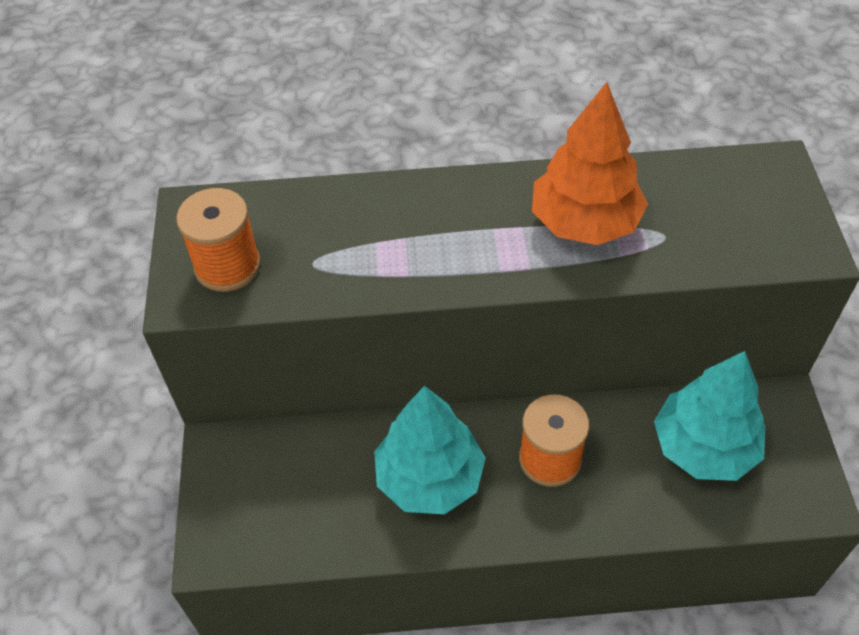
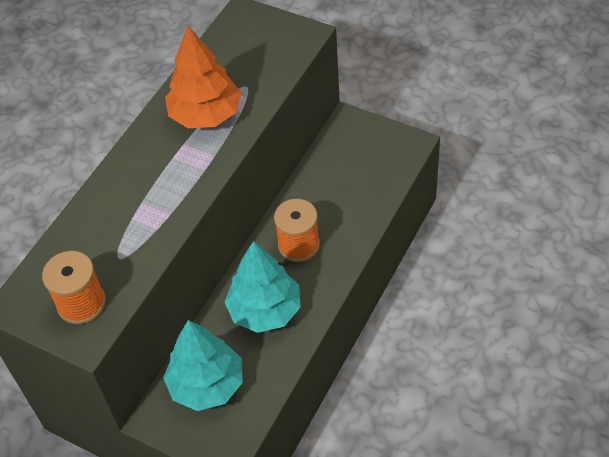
camera: 55 degrees left, 0 degrees up
turquoise tree [654,351,766,481] -> turquoise tree moved to [163,320,243,411]

